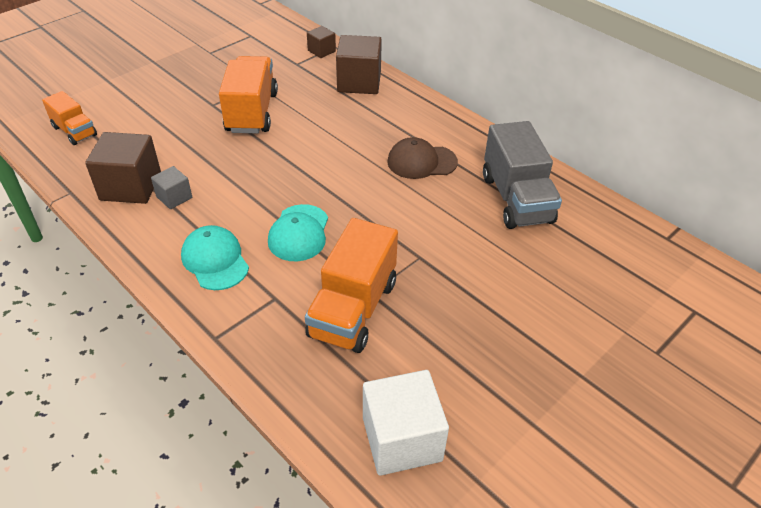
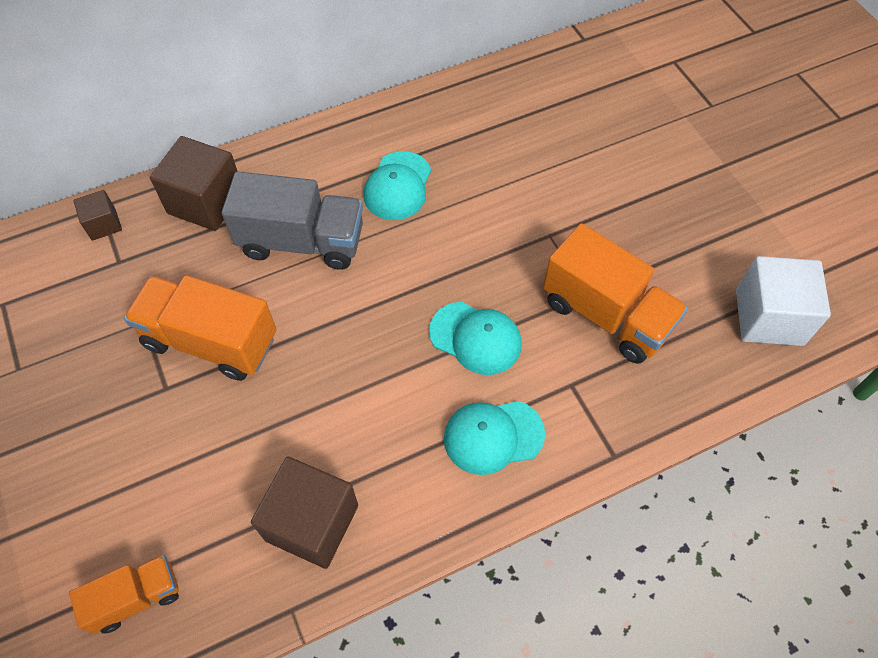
camera: 70 degrees left, 15 degrees up
grey cube [151,166,192,209] -> none
brown cap [387,137,458,179] -> turquoise cap [363,151,431,220]
grey truck [483,121,562,229] -> grey truck moved to [222,171,363,270]

